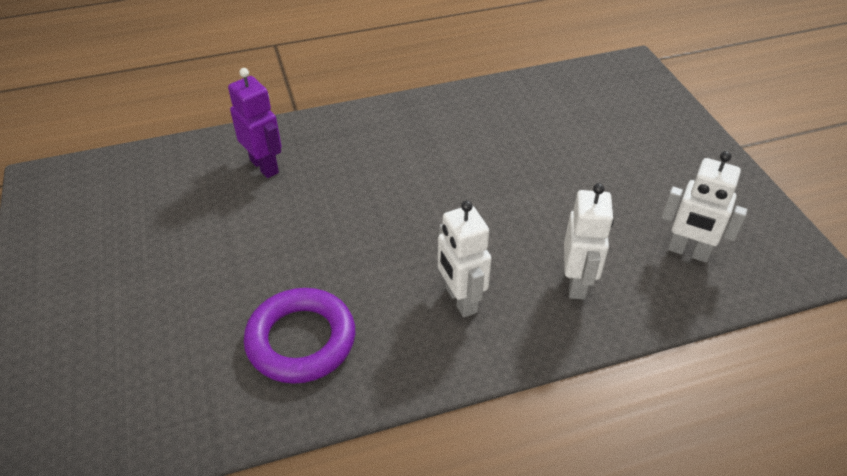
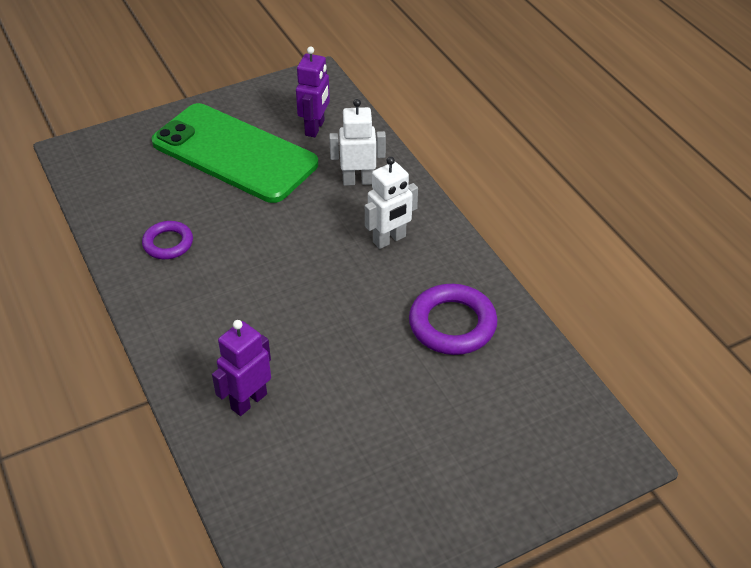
camera: 100 degrees left, 0 degrees up
white robot [662,151,748,262] -> purple robot [296,47,330,137]
none -> purple ring [142,221,193,259]
none -> green phone [152,103,318,203]

